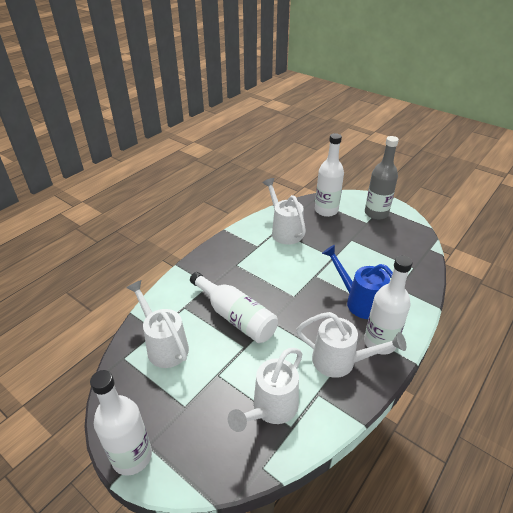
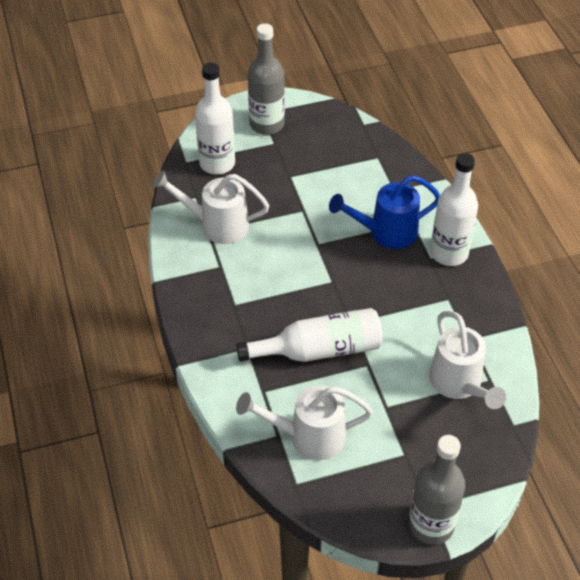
camera: 55 degrees left, 10 degrees up
white bottle [90,370,152,476] -> grey bottle [409,435,465,545]
white watering can [296,312,406,378] -> none

